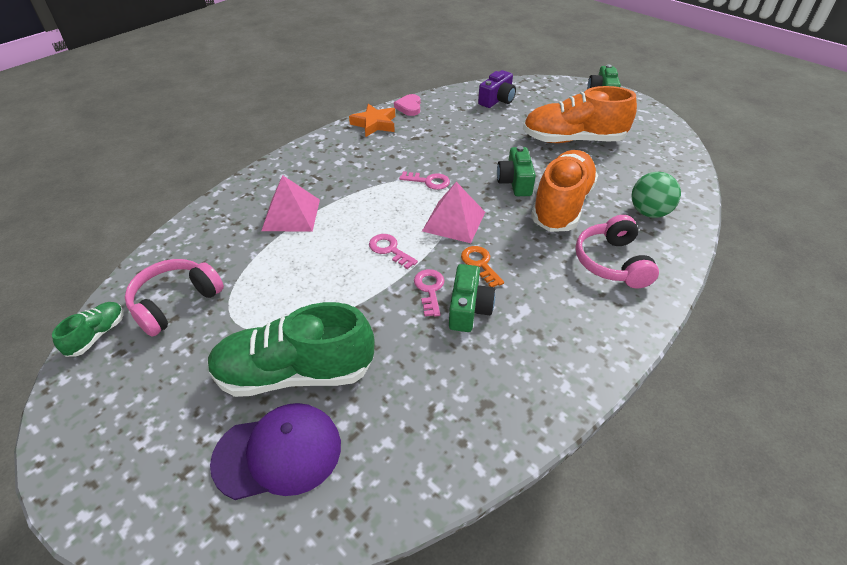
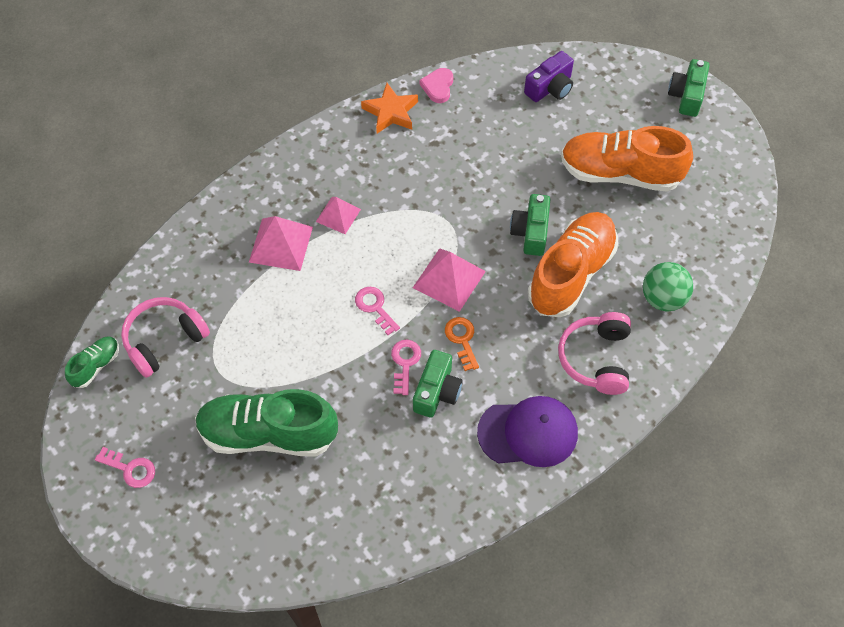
camera: 10 degrees right, 15 degrees up
purple cap [210,403,341,500] -> purple cap moved to [477,396,578,467]
pink key [399,171,450,190] -> pink key moved to [95,447,155,488]
none -> pink pyramid [316,197,361,234]

